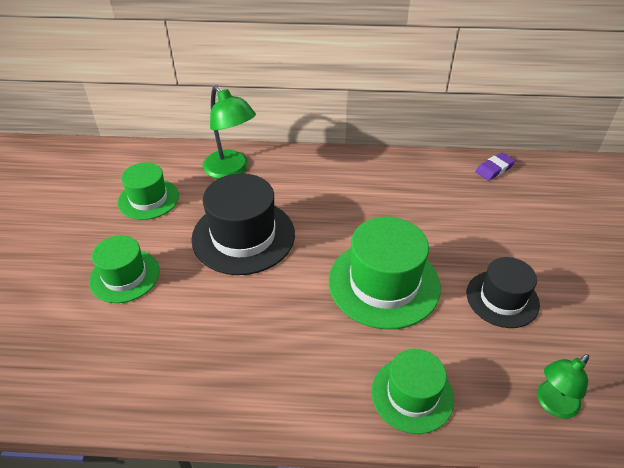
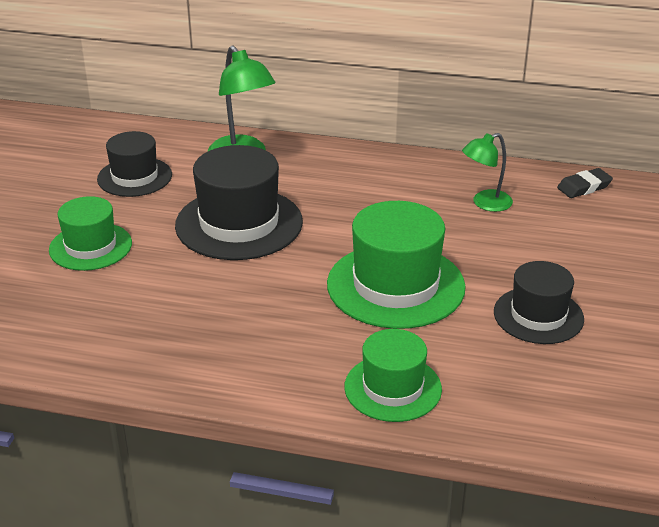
camera: 10 degrees right, 10 degrees down
green hat [118,162,179,220] -> black hat [97,131,172,197]
purple eraser [476,153,515,181] -> black eraser [557,168,613,198]
green lamp [537,354,589,419] -> green lamp moved to [462,133,513,212]

